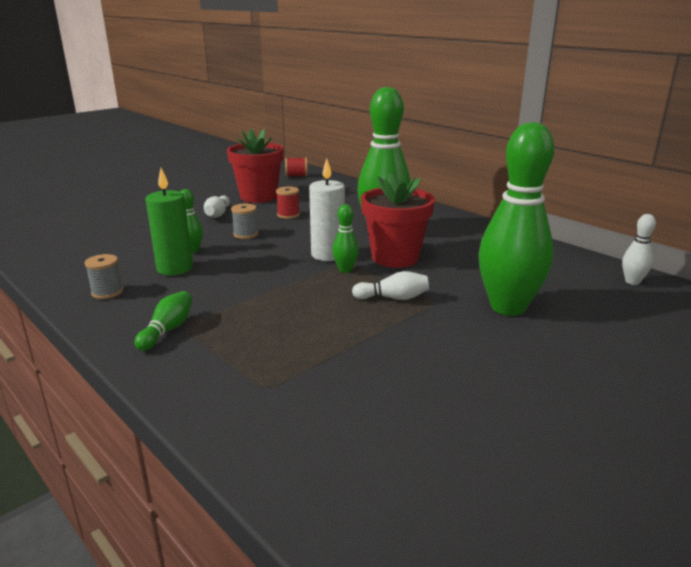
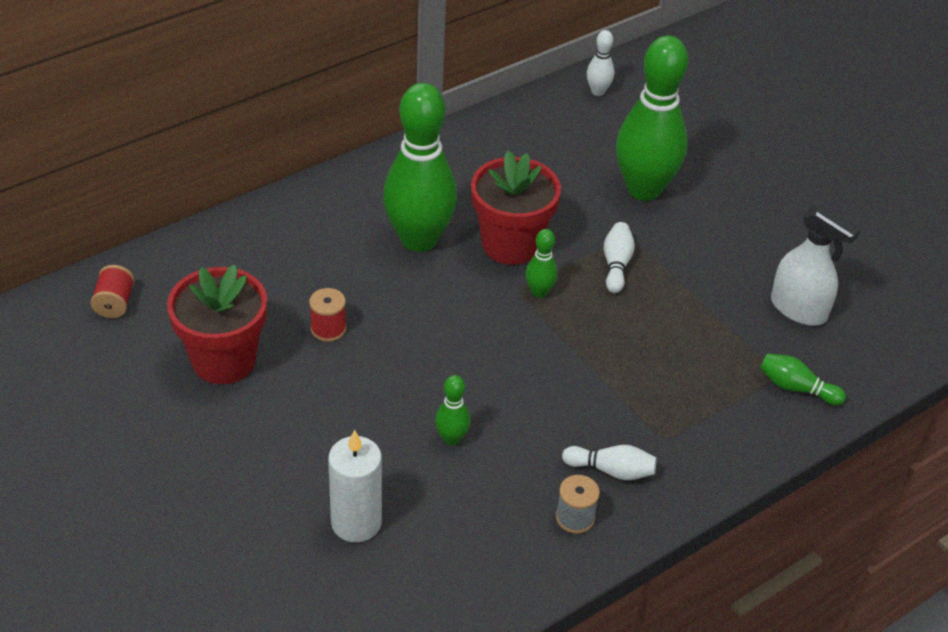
camera: 85 degrees left, 20 degrees up
green bowling pin [135,291,192,351] -> green bowling pin moved to [760,354,846,405]
green candle [146,168,193,275] -> none
white bowling pin [204,196,230,218] -> white bowling pin moved to [562,445,657,480]
grey spool [231,203,258,239] -> none
white candle [309,158,345,261] -> white candle moved to [328,430,382,542]
none -> white spray bottle [771,205,861,326]

